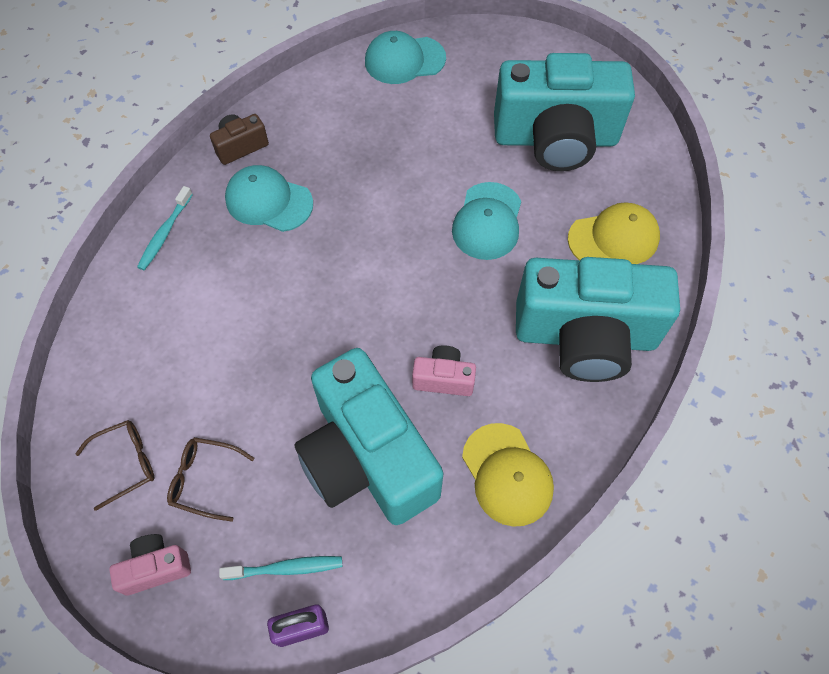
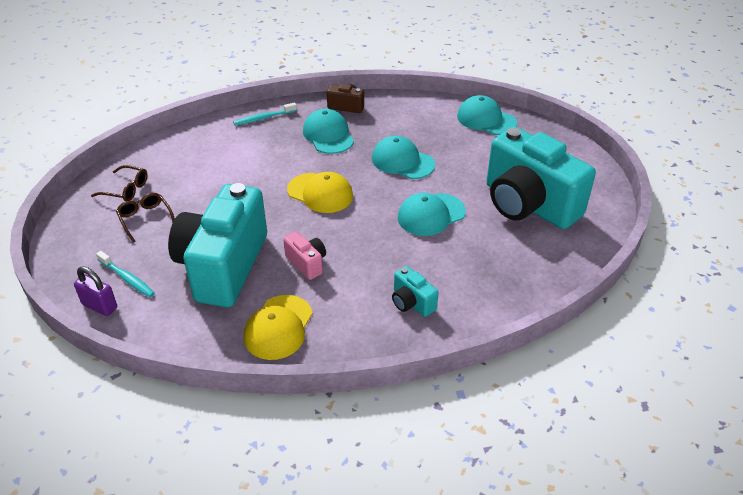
camera: 45 degrees right, 20 degrees down
pink camera [109,534,191,596] -> none
turquoise camera [516,257,680,382] -> turquoise camera [392,266,439,317], size x0.41
yellow cap [568,202,660,264] -> yellow cap moved to [287,172,353,213]
none -> turquoise cap [372,136,435,179]

